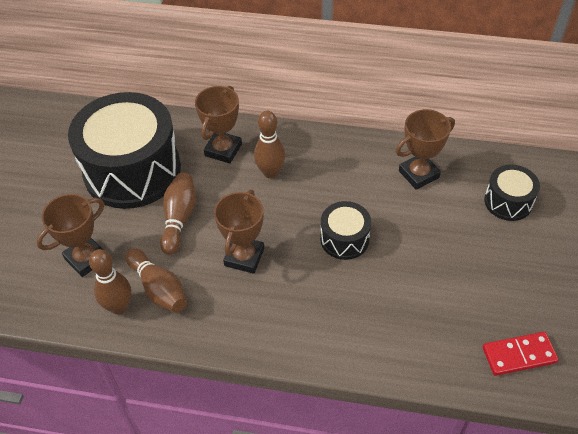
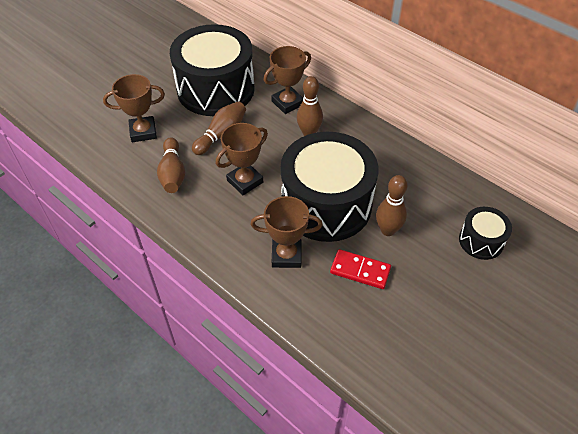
camera: 30 degrees right, 0 degrees up
brown bowling pin [89,249,131,314] -> brown bowling pin moved to [376,175,408,236]
black drum [320,201,371,260] -> black drum [281,132,378,242], size x2.14
brown trophy [396,109,455,190] -> brown trophy moved to [250,196,323,268]
red domino [483,332,559,376] -> red domino moved to [330,249,391,289]

